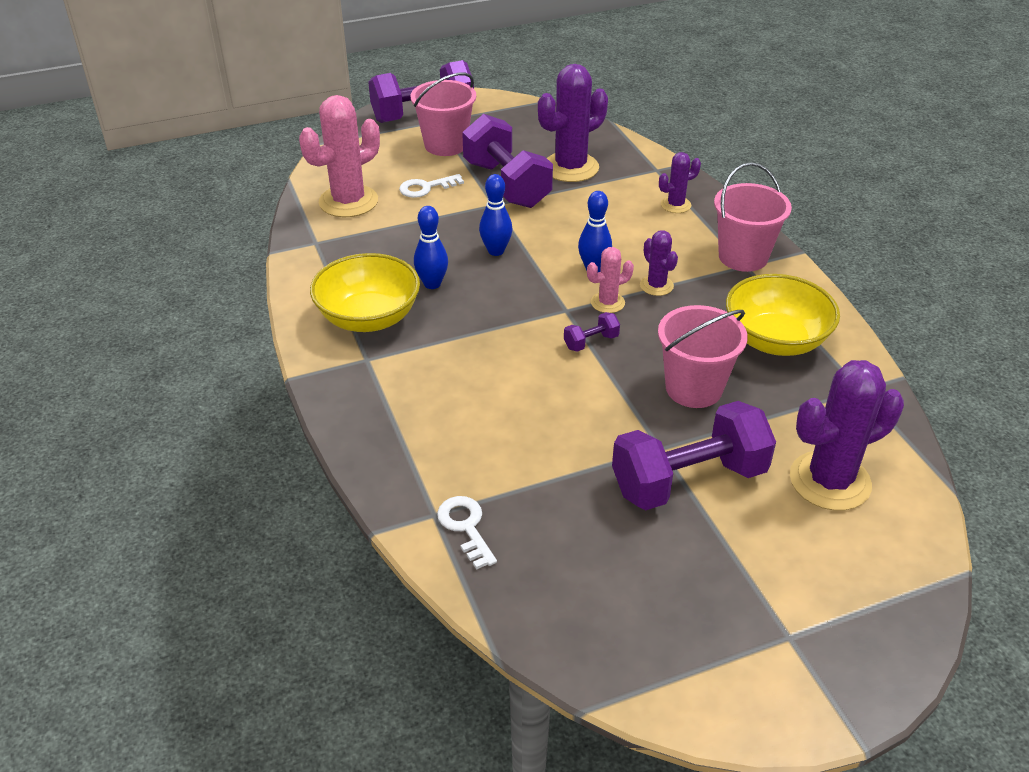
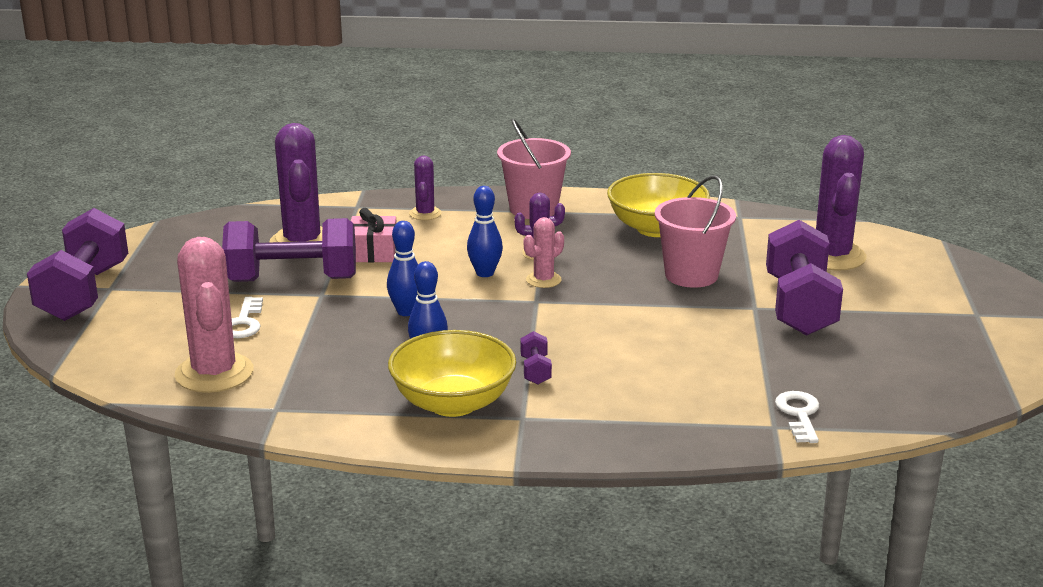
camera: 65 degrees left, 15 degrees down
pink bucket [410,72,476,156] -> none
white key [437,496,497,570] -> white key turned 90 degrees clockwise [775,391,819,443]
purple dumbbell [564,312,620,352] -> purple dumbbell moved to [520,331,552,385]
pink cactus [587,247,634,313] -> pink cactus turned 45 degrees clockwise [524,217,564,288]
none -> pink gift [351,208,396,263]

